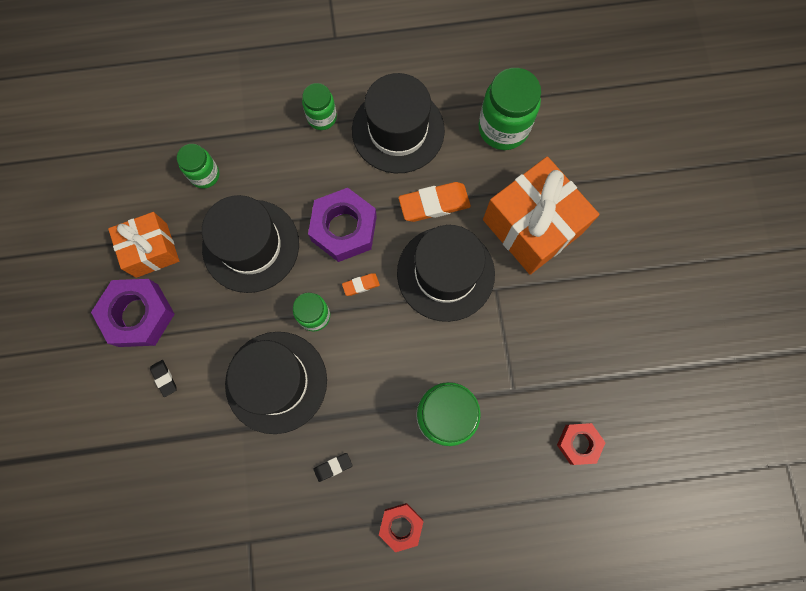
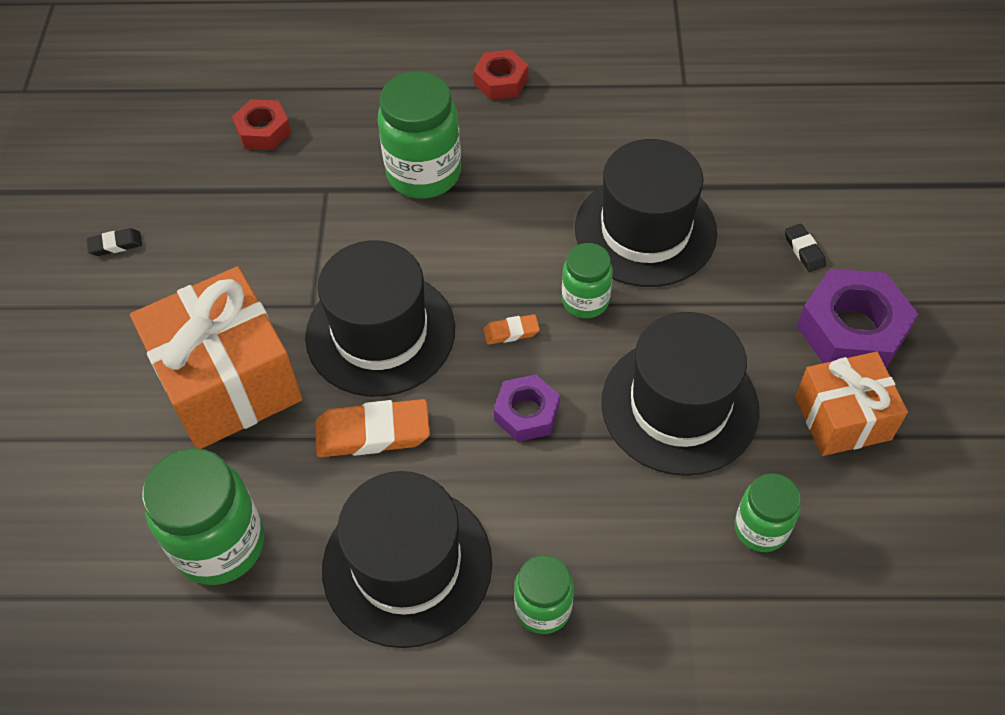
camera: 170 degrees left, 20 degrees down
purple nut [308,188,377,262] -> purple nut [494,374,560,442], size x0.59
black eraser [314,453,353,482] -> black eraser moved to [86,228,142,256]

